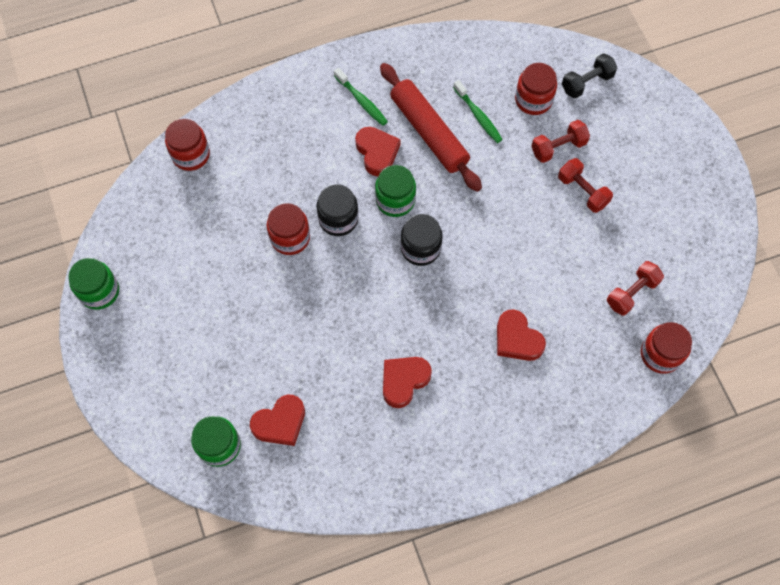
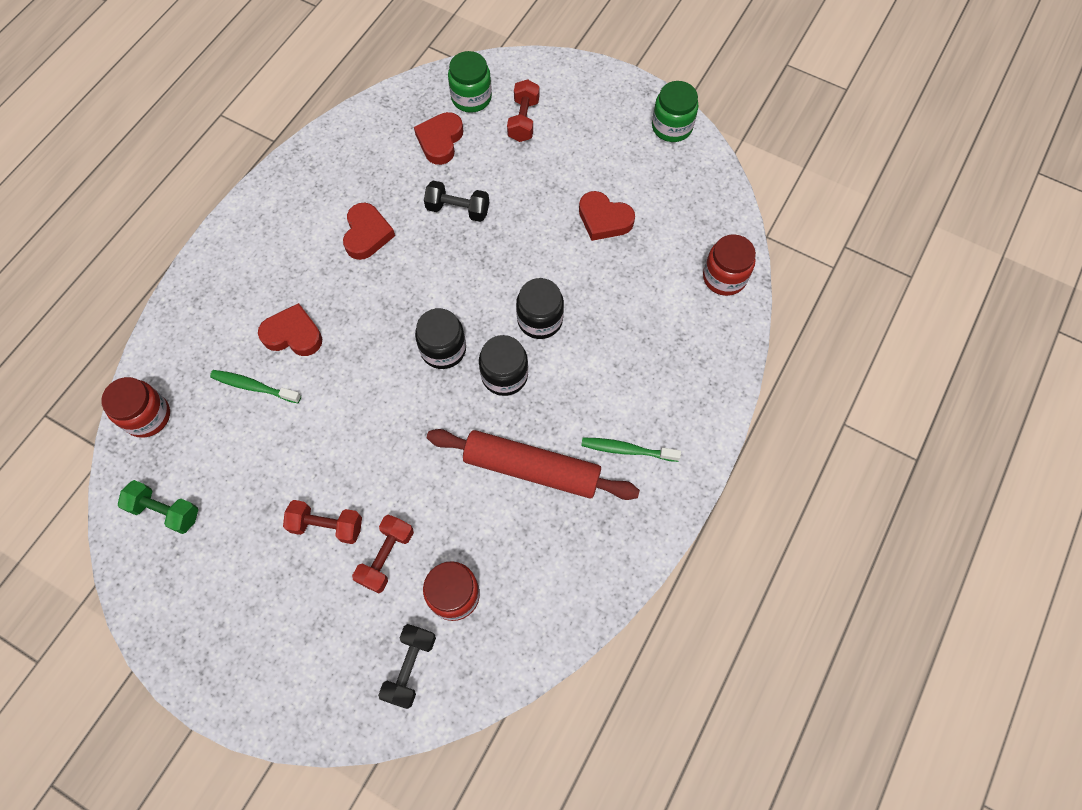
camera: 140 degrees right, 0 degrees up
red jar [267,203,310,255] -> none
red heart [355,127,401,176] -> red heart moved to [579,191,635,241]
green jar [375,165,416,217] -> black jar [479,335,528,396]
green toothbrush [453,80,503,143] -> green toothbrush moved to [210,370,301,403]
red dumbbell [607,261,664,316] -> red dumbbell moved to [507,79,539,142]
none -> green dumbbell [118,480,198,534]
none -> black dumbbell [424,181,489,222]

